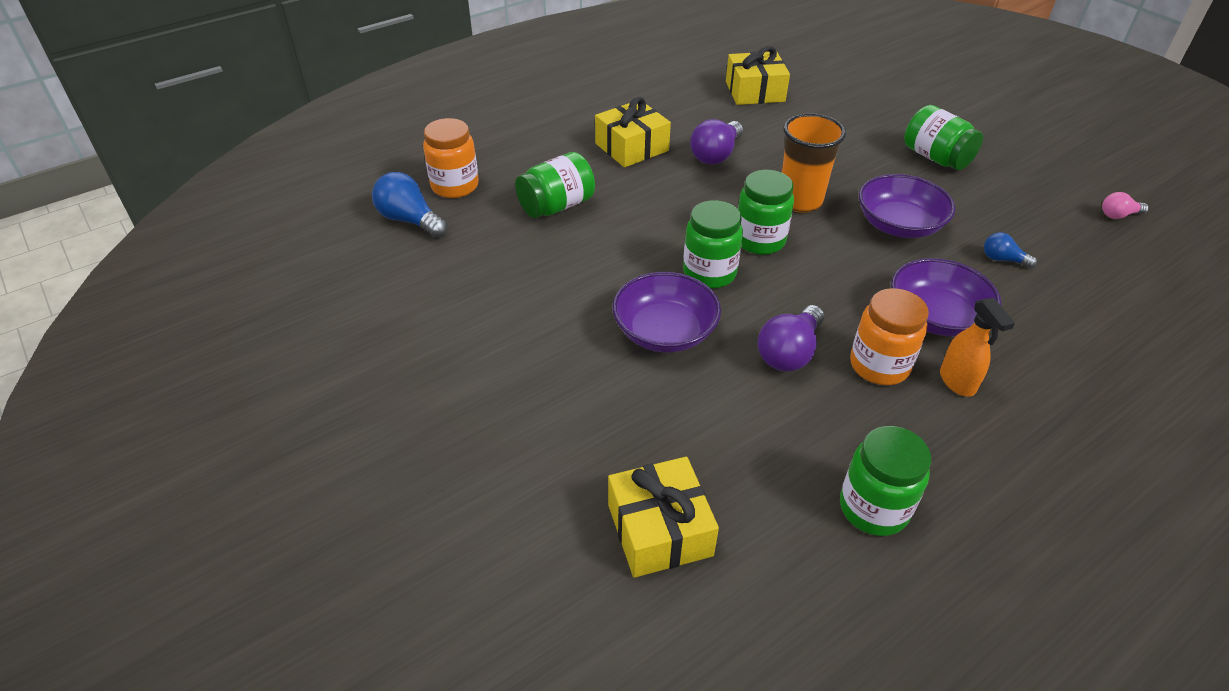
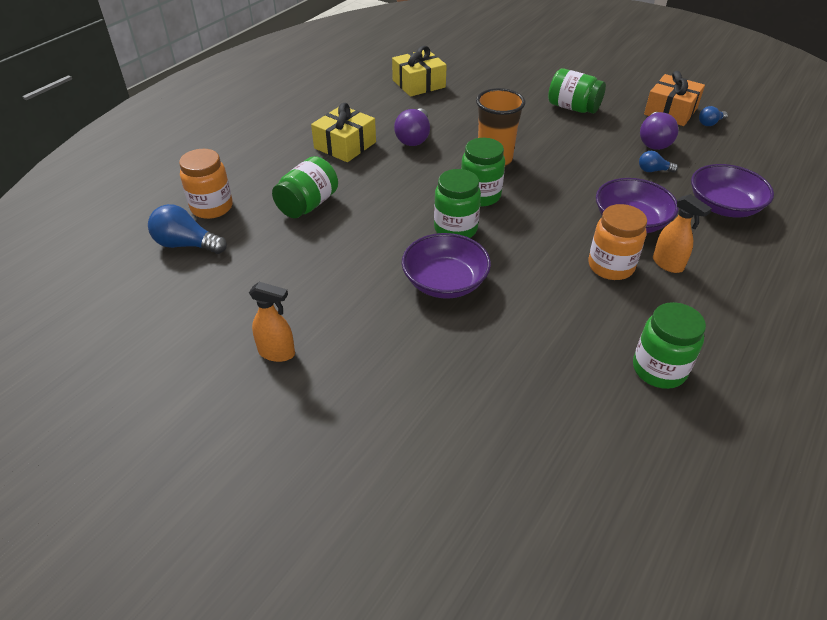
camera: 20 degrees left, 0 degrees up
yellow gift [608,457,719,578] -> none
purple light bulb [757,305,824,372] -> purple light bulb moved to [640,112,678,150]
purple bowl [859,174,955,238] -> purple bowl moved to [691,164,774,218]
pink light bulb [1102,192,1149,219] -> blue light bulb [699,106,728,126]
none -> orange spray bottle [249,282,295,362]
none -> orange gift [644,71,705,126]

